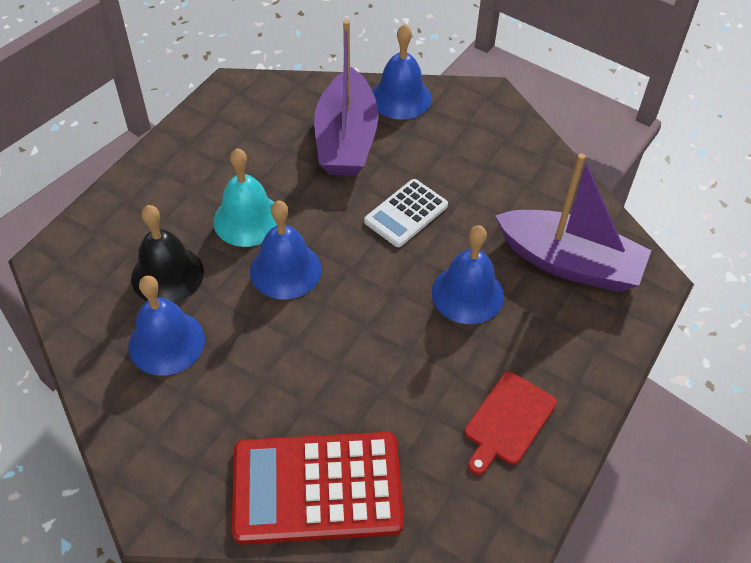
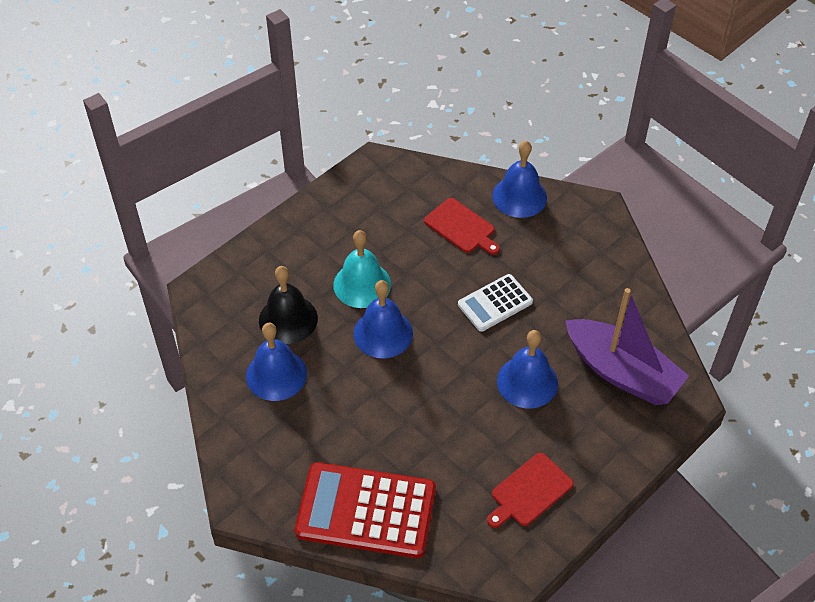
camera: 15 degrees right, 0 degrees up
purple boat [314,20,379,176] -> red cutting board [424,198,500,255]

